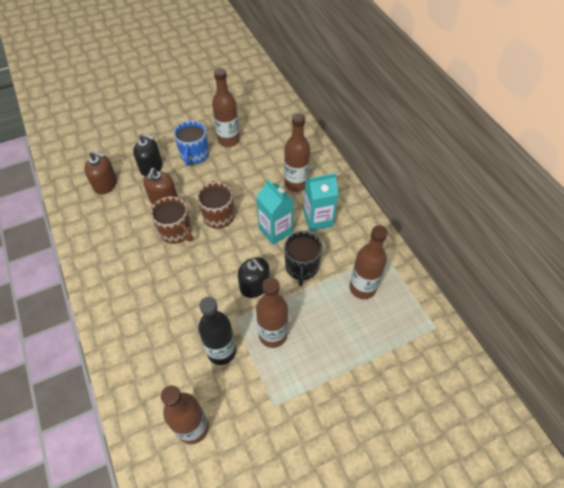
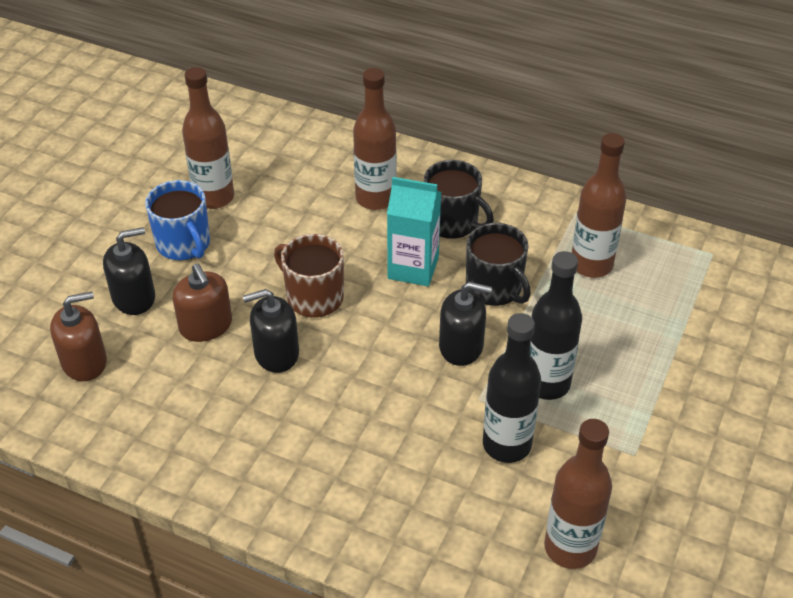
camera: 40 degrees left, 10 degrees down
brown mug [151,196,193,244] -> black soap dispenser [243,289,299,373]
brown bottle [256,278,288,348] -> black bottle [530,251,582,400]
turquoise carton [304,173,339,231] -> black mug [424,160,494,239]

